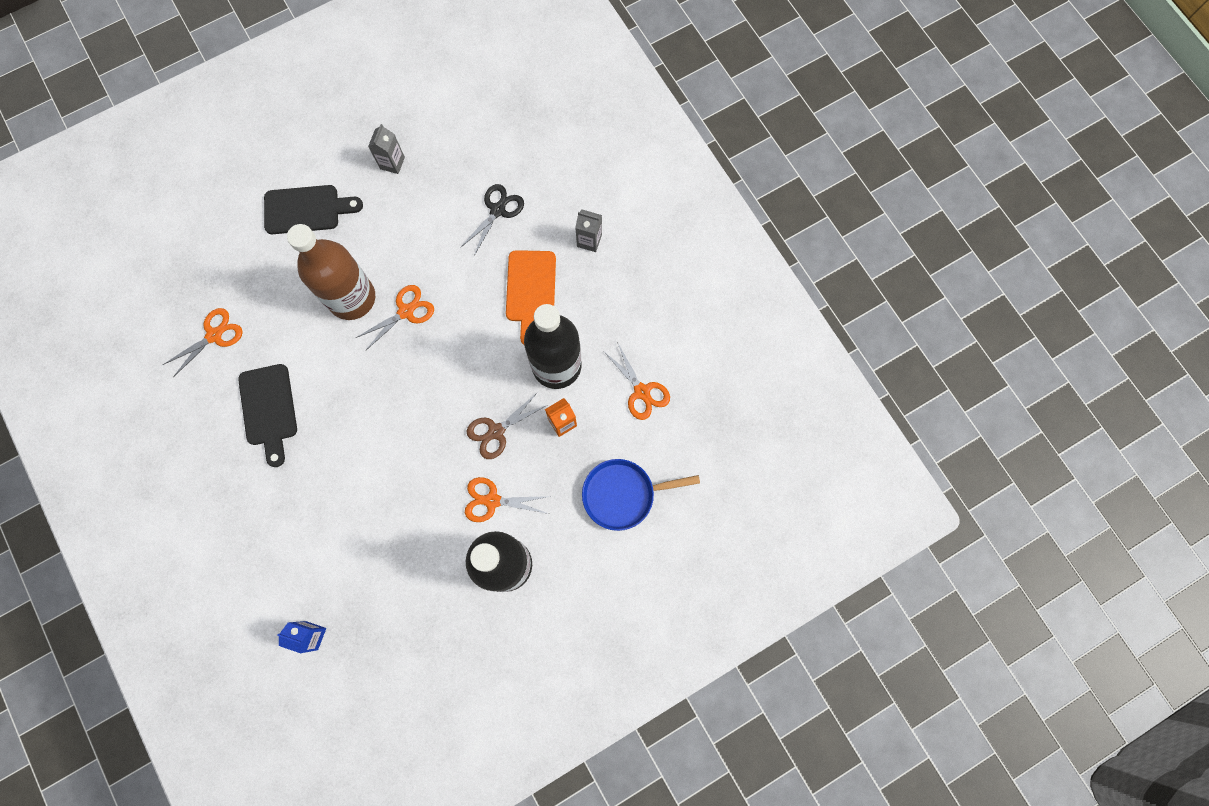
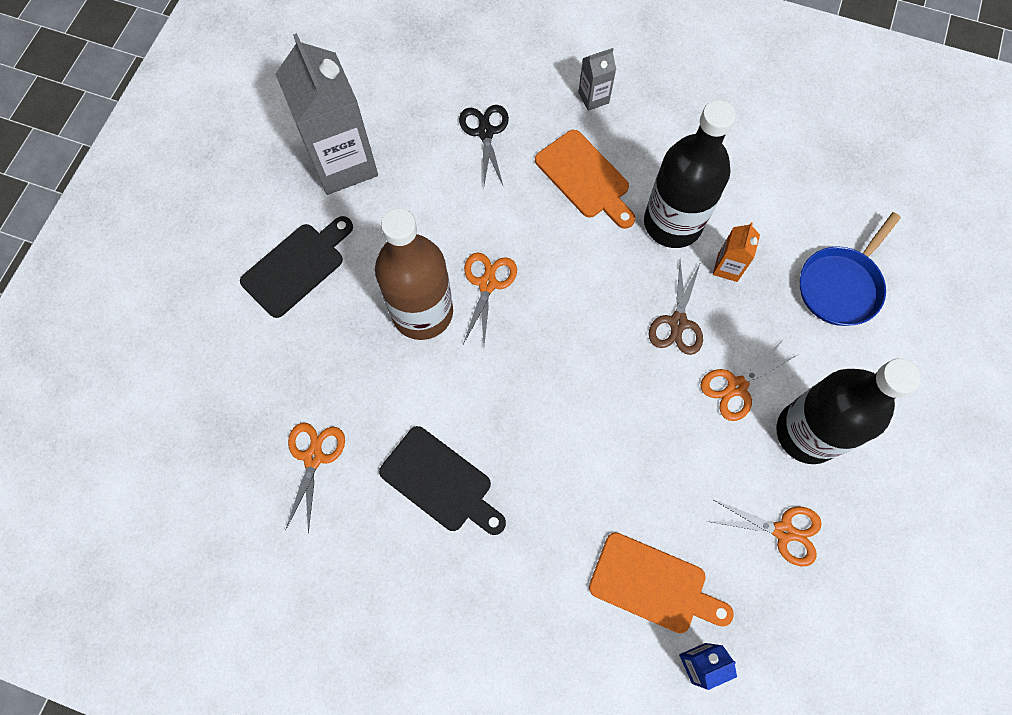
camera: 40 degrees left, 5 degrees down
grey carton [368,124,405,174] -> grey carton [276,33,378,195], size x2.25
orange scissors [604,342,670,420] -> orange scissors moved to [707,499,822,566]
none -> orange cutting board [589,532,734,633]

